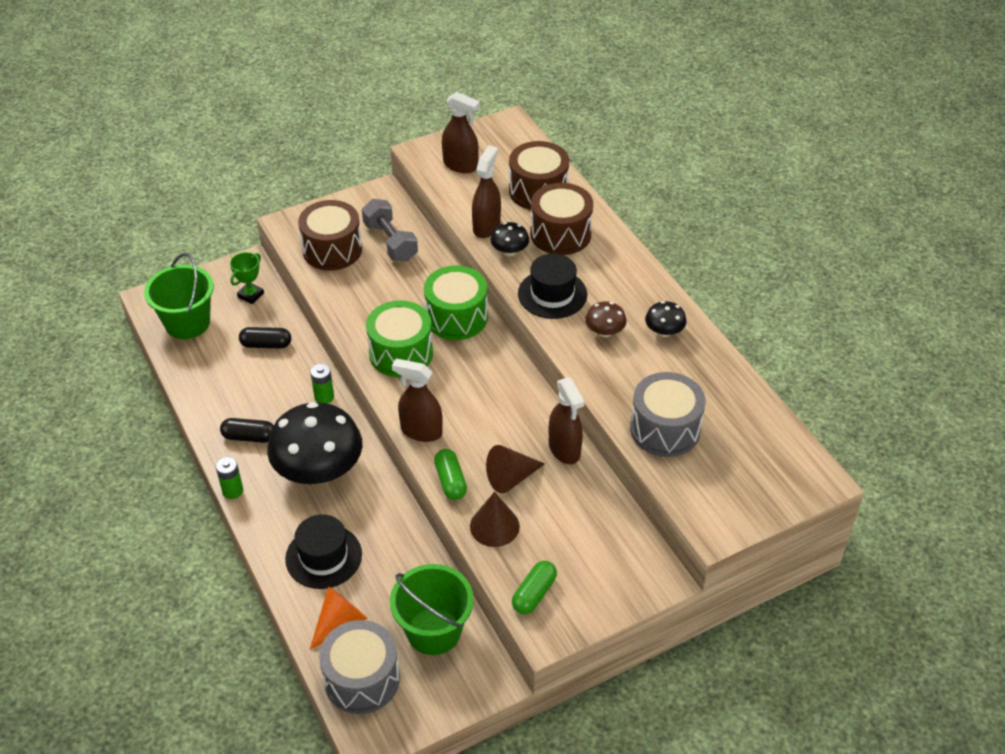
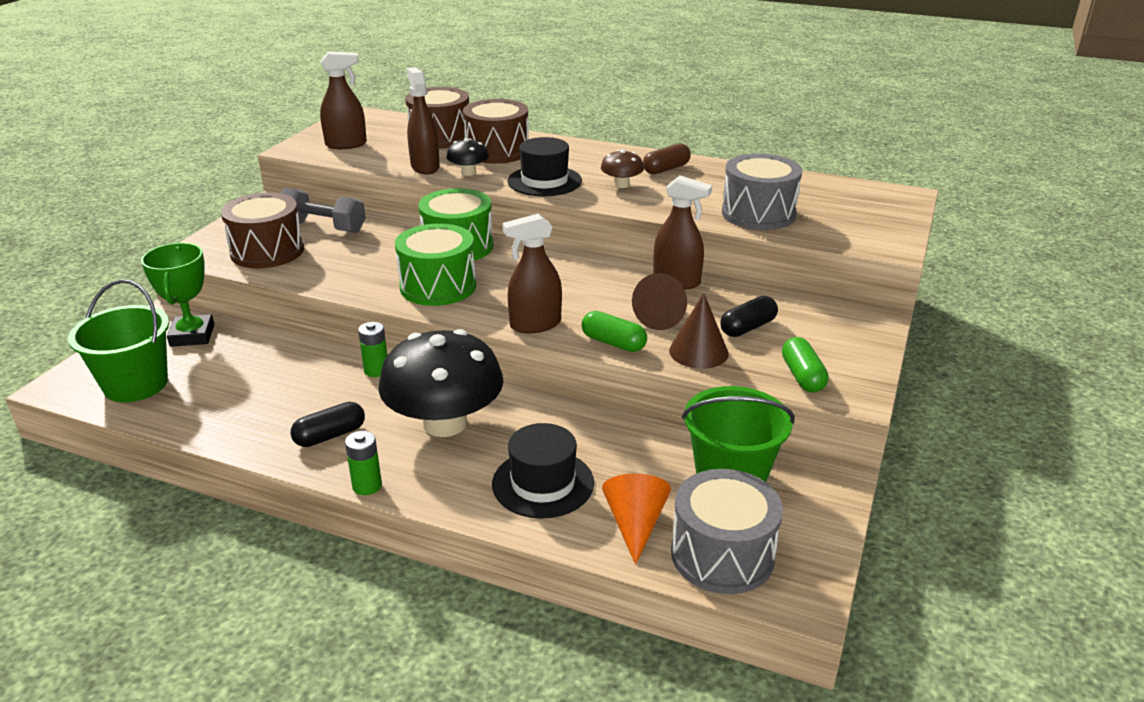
camera: 40 degrees left, 15 degrees down
green trophy [230,252,264,304] -> green trophy [141,243,214,347], size x1.54
black capsule [239,327,291,348] -> black capsule moved to [720,296,778,337]
black mushroom [645,301,687,337] -> brown capsule [643,143,691,174]

